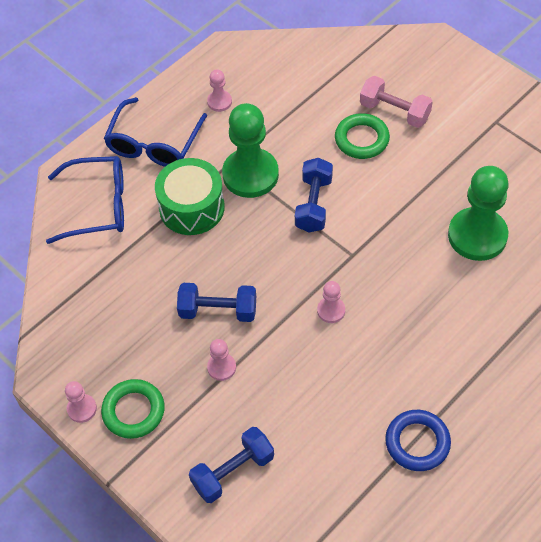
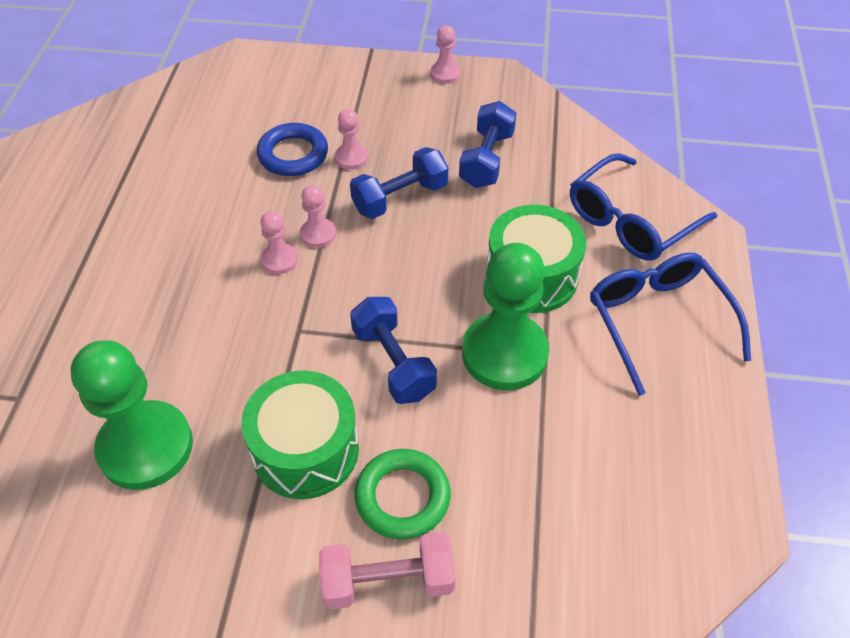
camera: 140 degrees right, 5 degrees down
green ring [101,379,165,439] -> none
blue dumbbell [189,427,274,503] -> blue dumbbell moved to [459,101,516,188]
pink pawn [207,70,232,112] -> pink pawn moved to [300,185,336,248]
blue ring [385,410,451,471] -> blue ring moved to [257,123,328,176]
none -> green drum [241,371,359,499]

